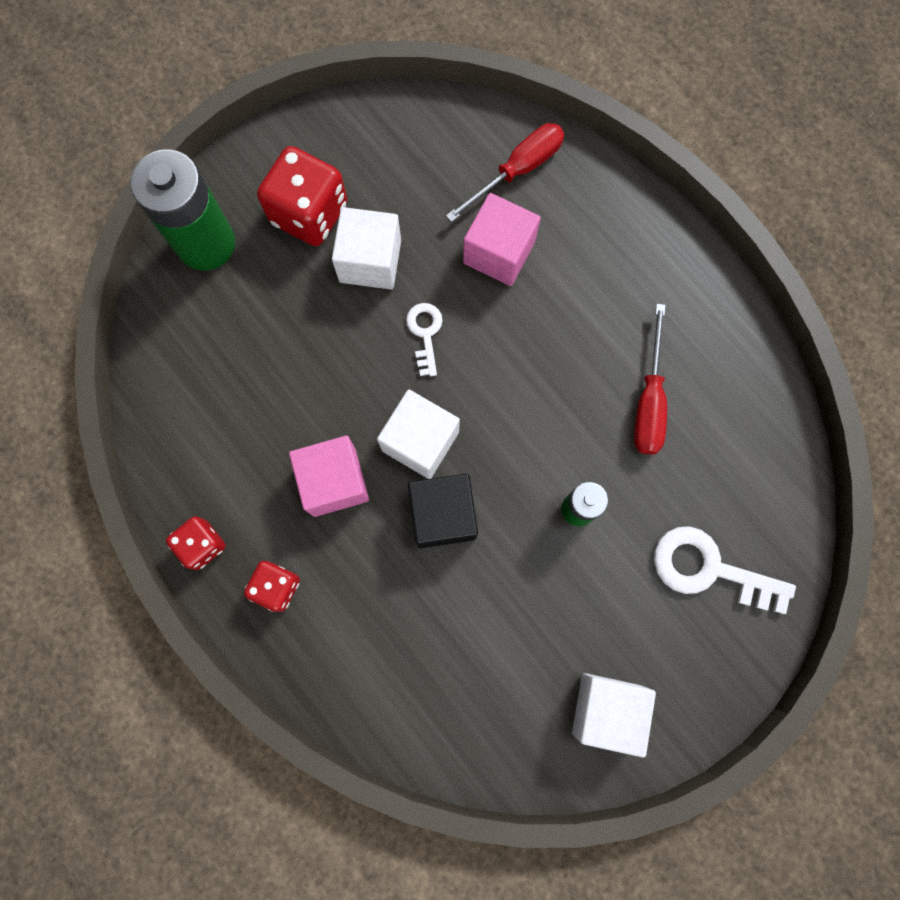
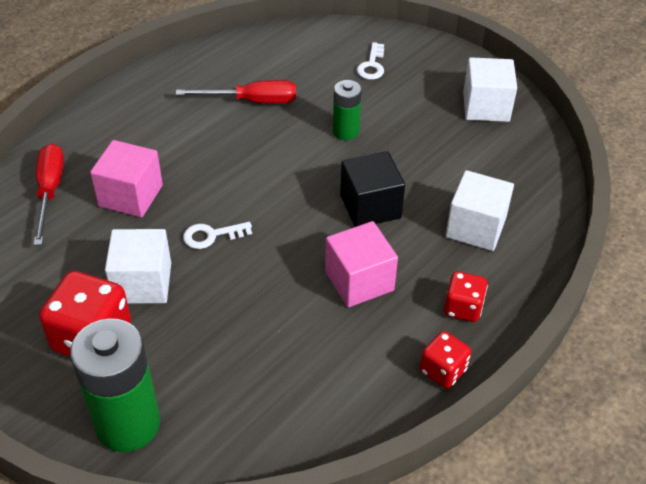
camera: 100 degrees left, 30 degrees down
white cube [377,390,460,479] -> white cube moved to [446,170,514,251]
red screwdriver [446,123,564,222] -> red screwdriver turned 45 degrees clockwise [33,143,64,245]
white key [654,526,796,614] -> white key [357,42,384,80], size x0.57

